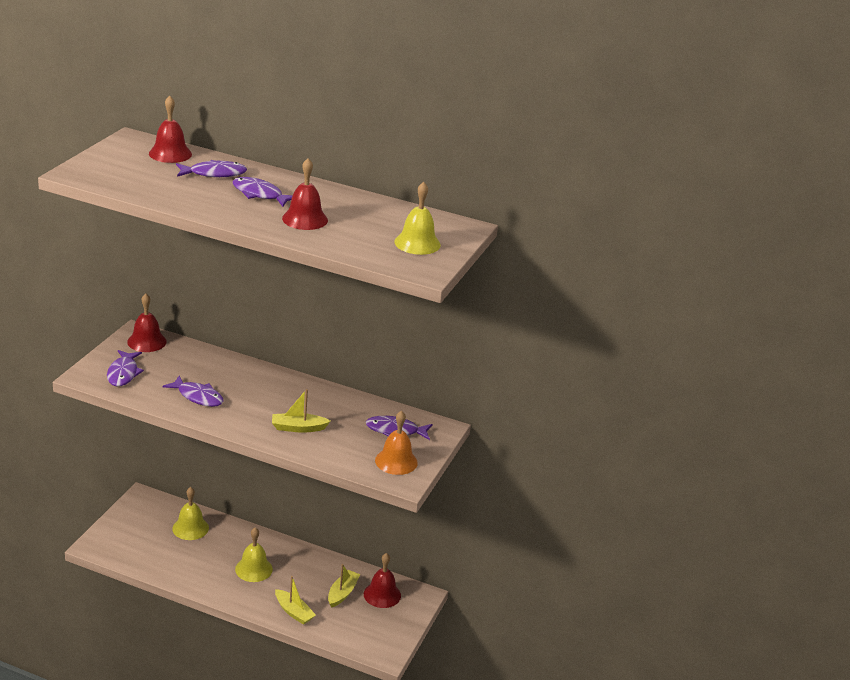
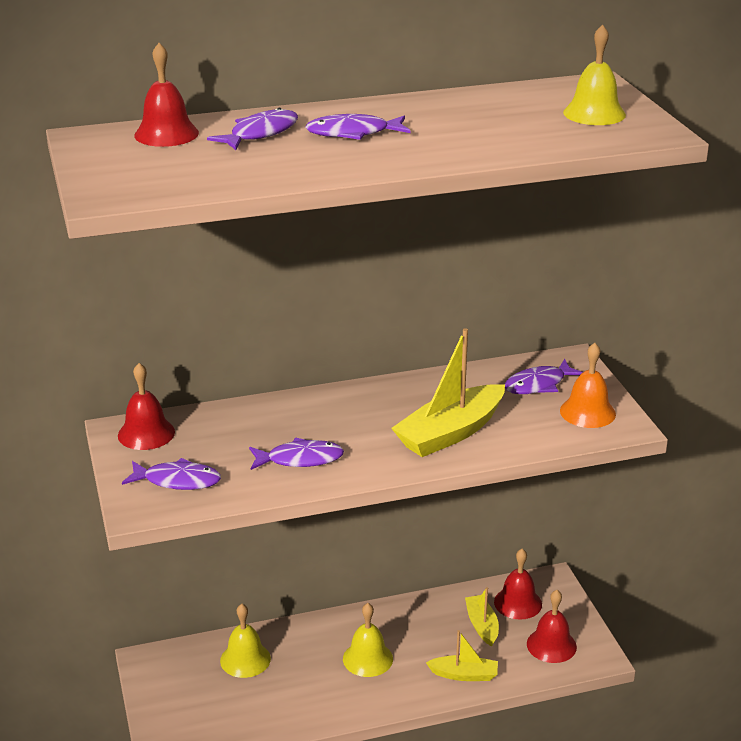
camera: 35 degrees left, 0 degrees up
purple fish [107,350,144,386] -> purple fish turned 45 degrees counterclockwise [122,458,221,490]
yellow boat [272,389,331,433] -> yellow boat [391,328,505,457], size x1.77
red bell [282,158,328,230] -> red bell moved to [527,590,577,663]

